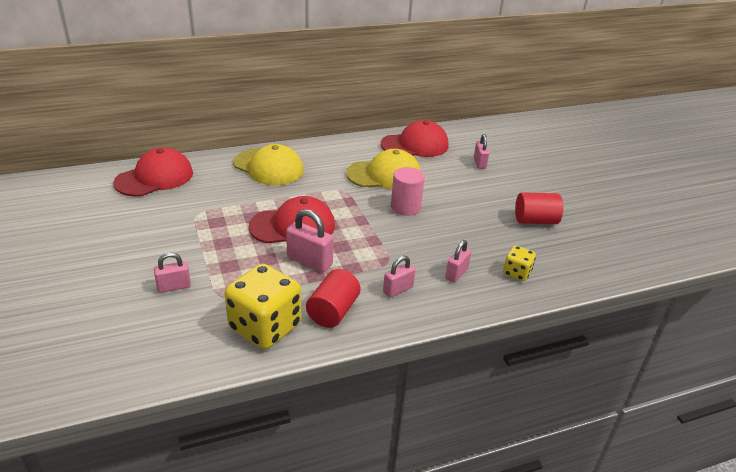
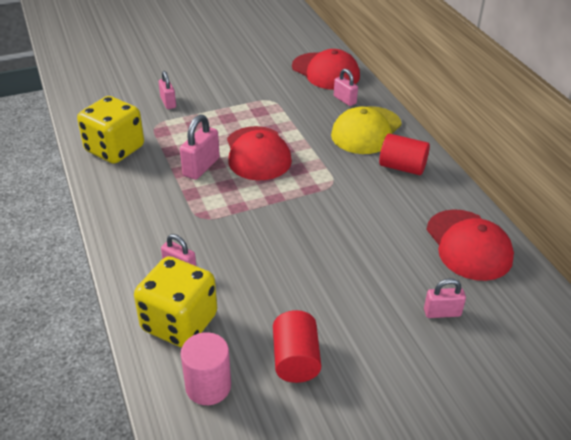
camera: 90 degrees right, 5 degrees up
red cylinder [306,269,360,328] -> red cylinder moved to [379,133,430,175]
yellow cap [346,149,421,189] -> none
pink padlock [383,256,416,298] -> pink padlock moved to [334,69,358,106]
pink cylinder [391,167,425,216] -> pink cylinder moved to [181,332,231,405]
yellow dice [503,245,536,281] -> yellow dice [134,256,217,348], size x2.00

